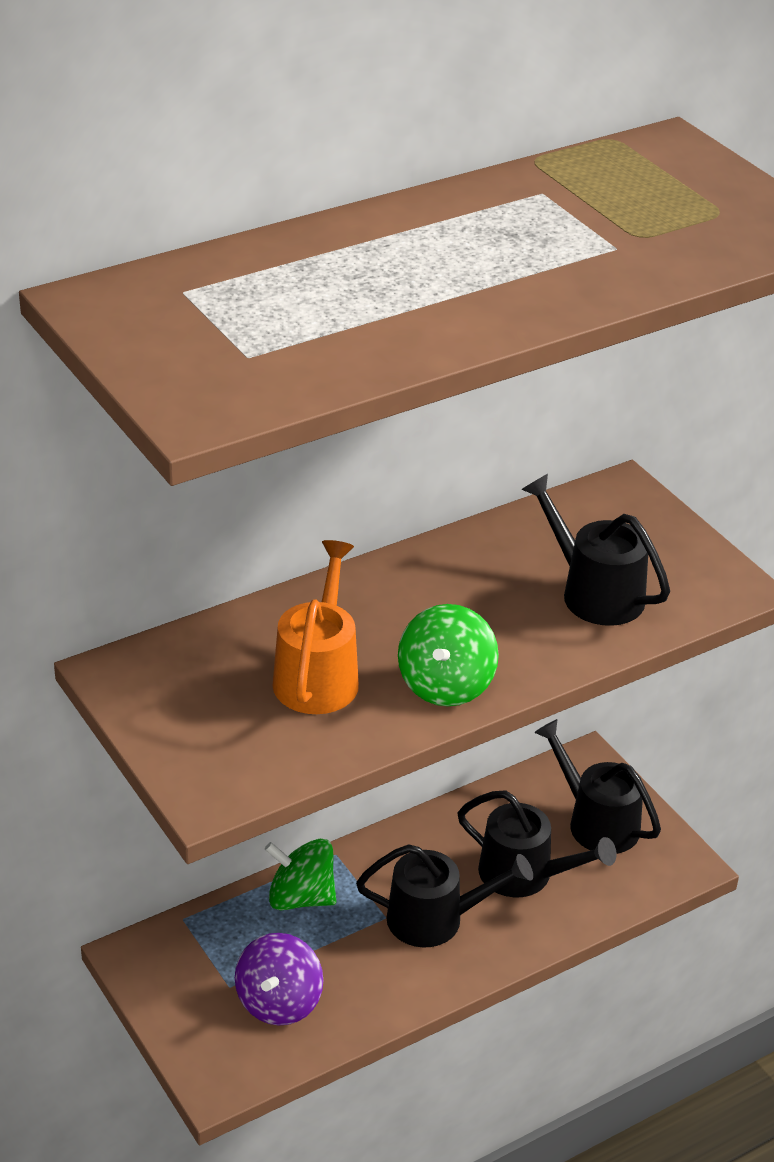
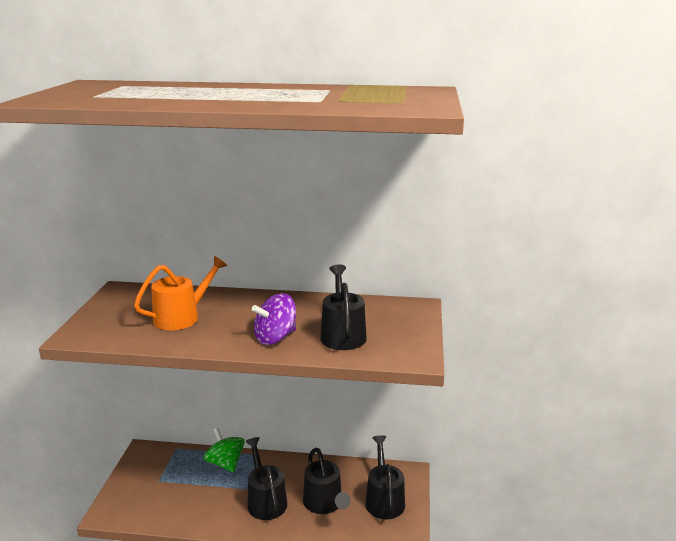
camera: 40 degrees right, 15 degrees down
purple spinning top [235,933,323,1026] -> purple spinning top moved to [252,293,296,345]
black watering can [356,844,533,948] -> black watering can turned 150 degrees counterclockwise [245,437,287,520]
green spinning top [398,604,499,706] -> none

